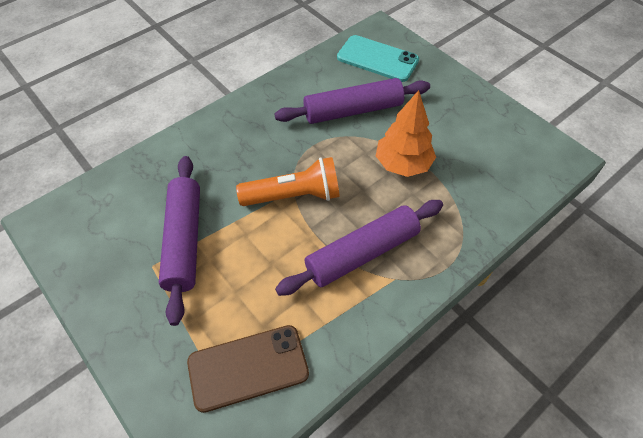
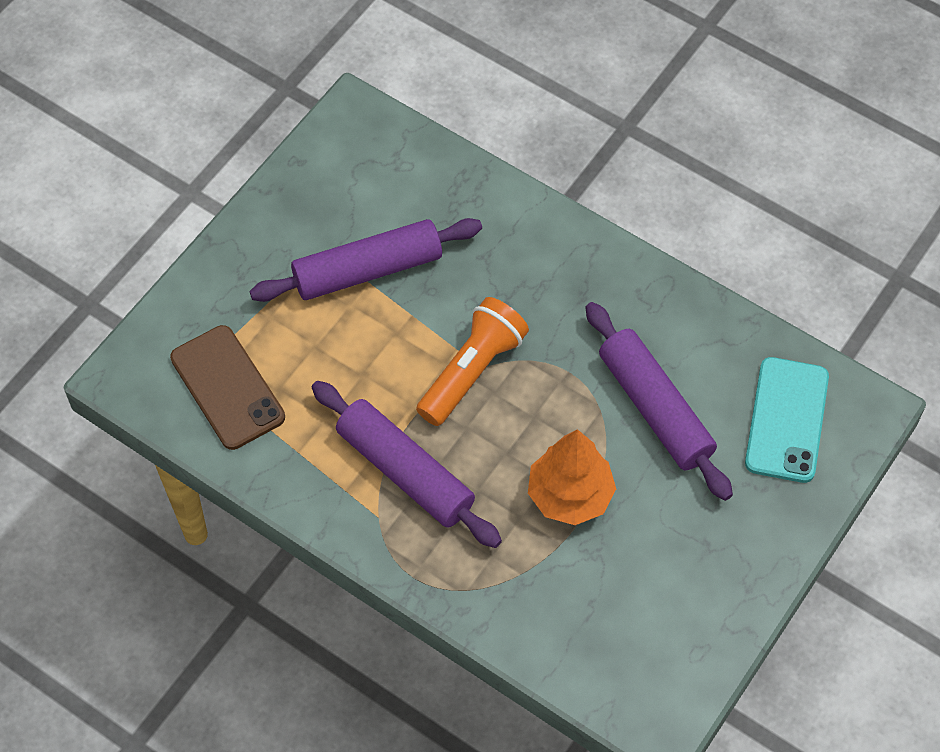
camera: 75 degrees right, 5 degrees up
orange flashlight [236,157,340,206] -> orange flashlight turned 120 degrees counterclockwise [416,297,529,426]

